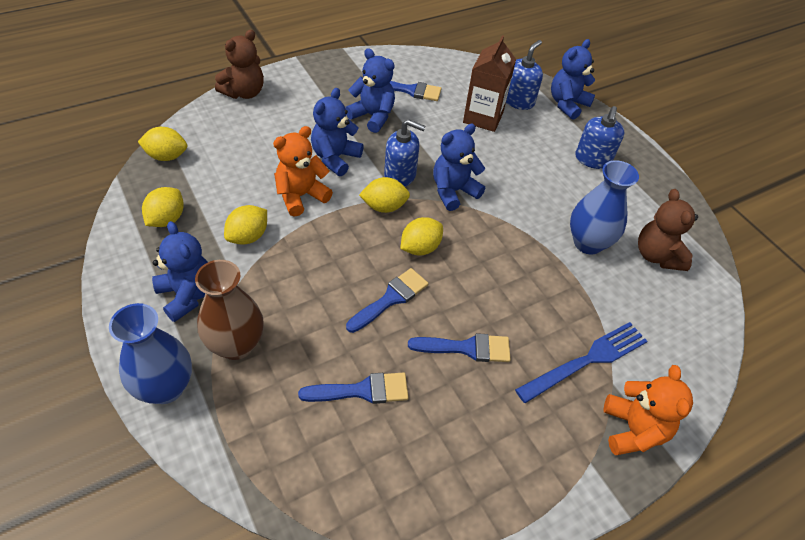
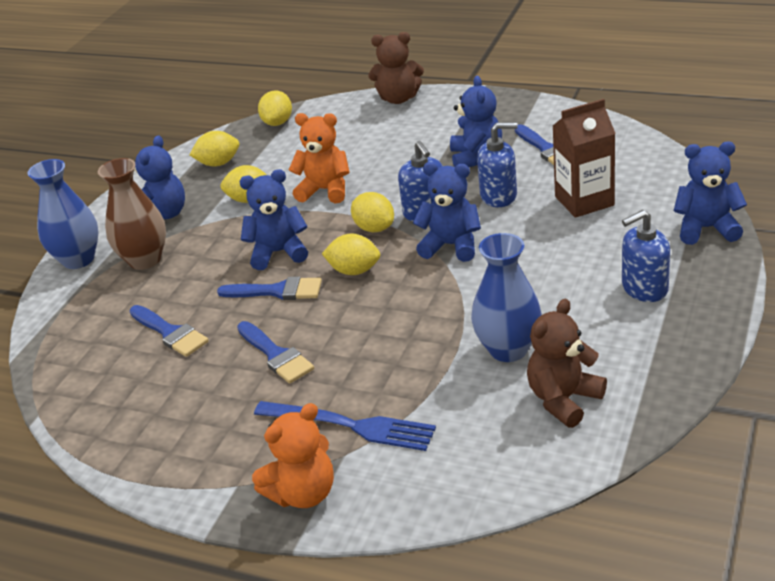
camera: 60 degrees right, 15 degrees down
yellow lemon [138,127,187,161] -> yellow lemon turned 45 degrees clockwise [258,90,292,126]
blue teddy bear [311,88,364,176] -> blue teddy bear moved to [239,169,308,270]
blue soap dispenser [506,40,543,110] -> blue soap dispenser moved to [477,122,518,207]

